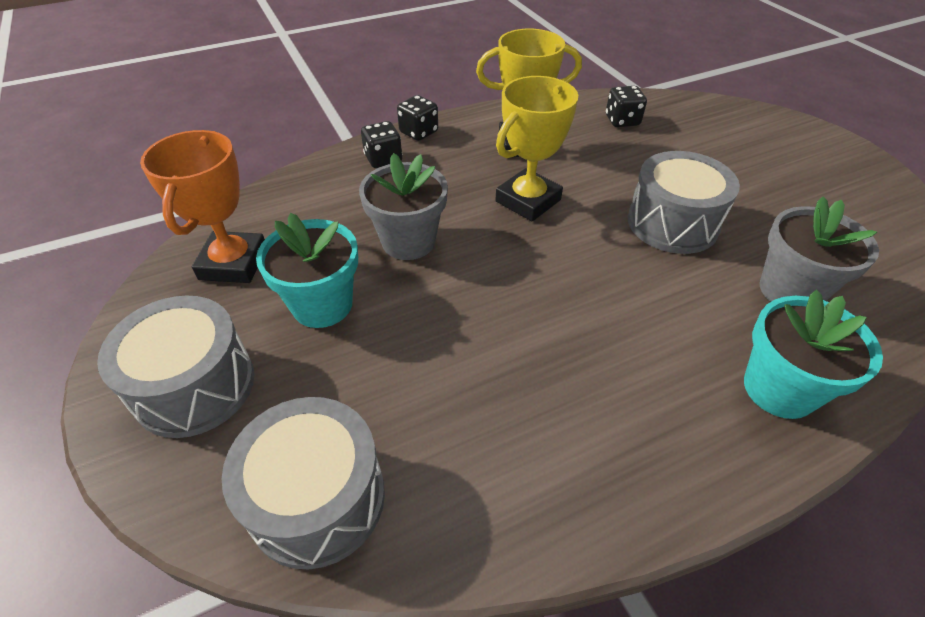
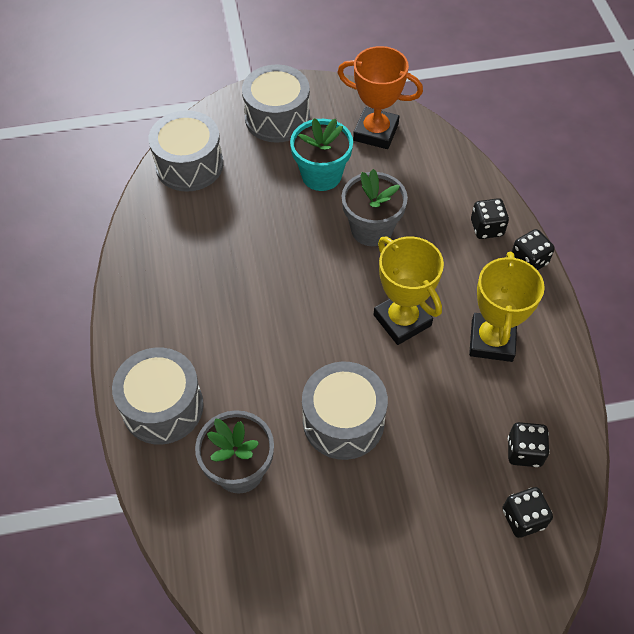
camera: 105 degrees right, 10 degrees up
turquoise flower pot [744,290,883,419] -> grey drum [112,347,204,445]
none -> black dice [502,487,553,538]

